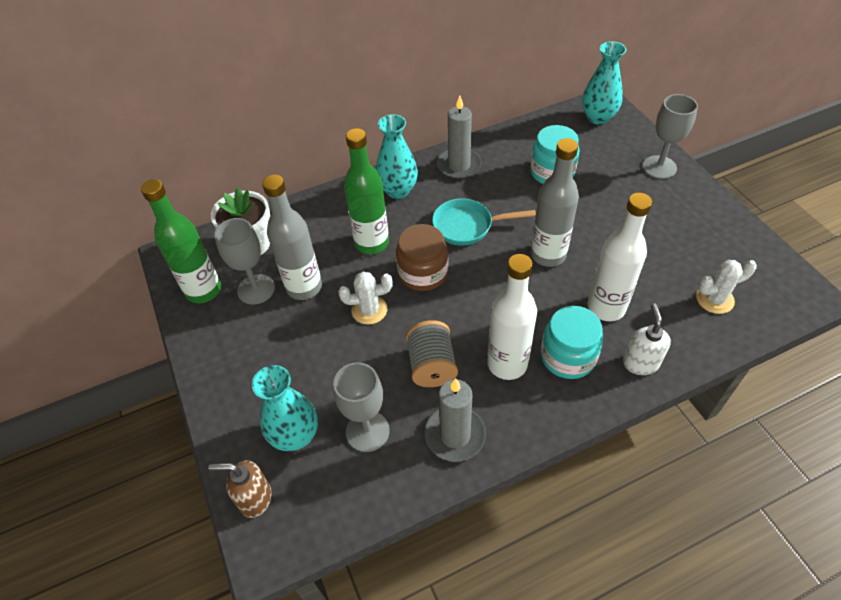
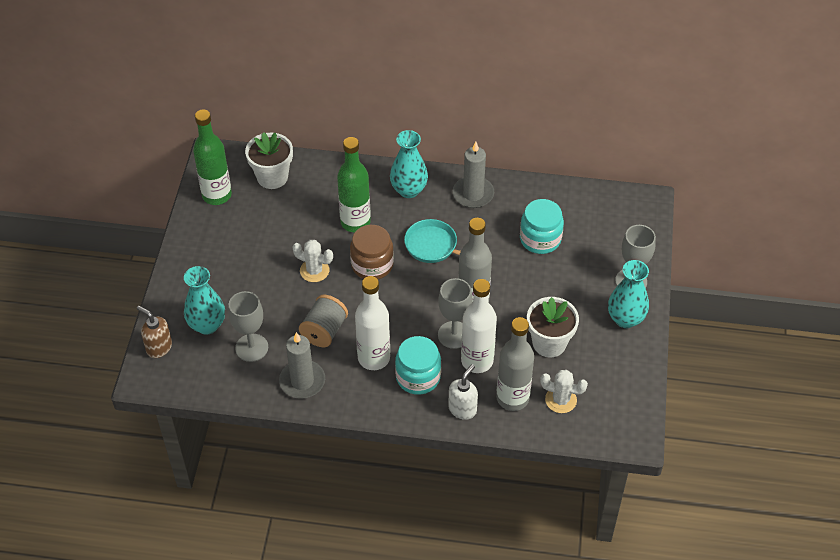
camera: 30 degrees right, 0 degrees up
grey goblet [214,218,275,305] -> grey goblet moved to [438,278,473,349]
grey bottle [262,175,322,300] -> grey bottle moved to [496,317,534,411]
turquoise vase [582,41,626,125] -> turquoise vase moved to [608,260,649,328]
none -> white flower pot [527,297,579,357]

